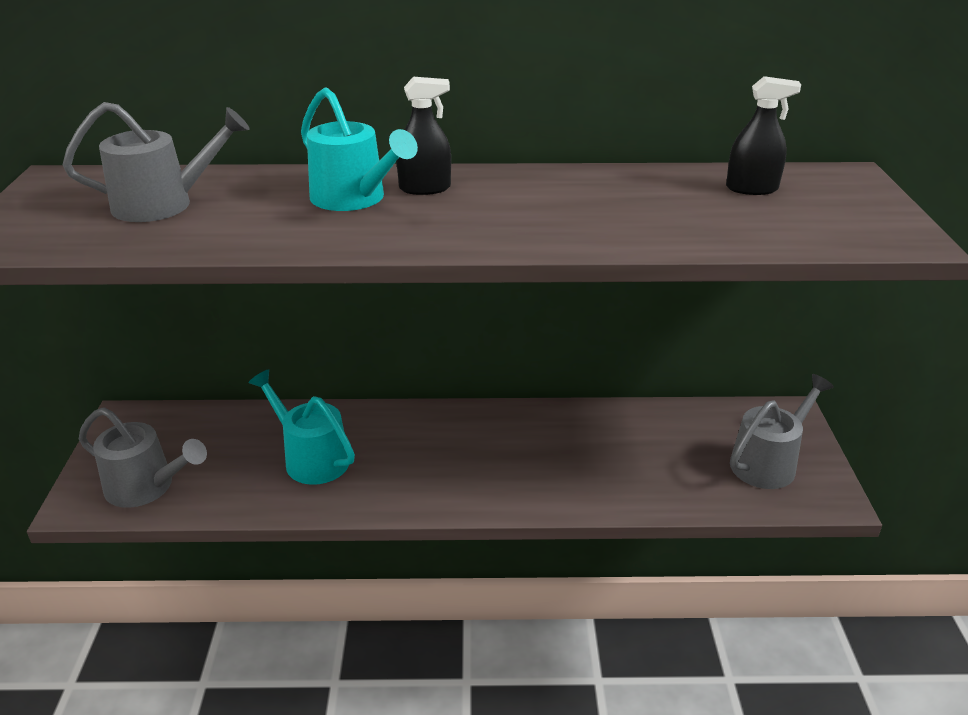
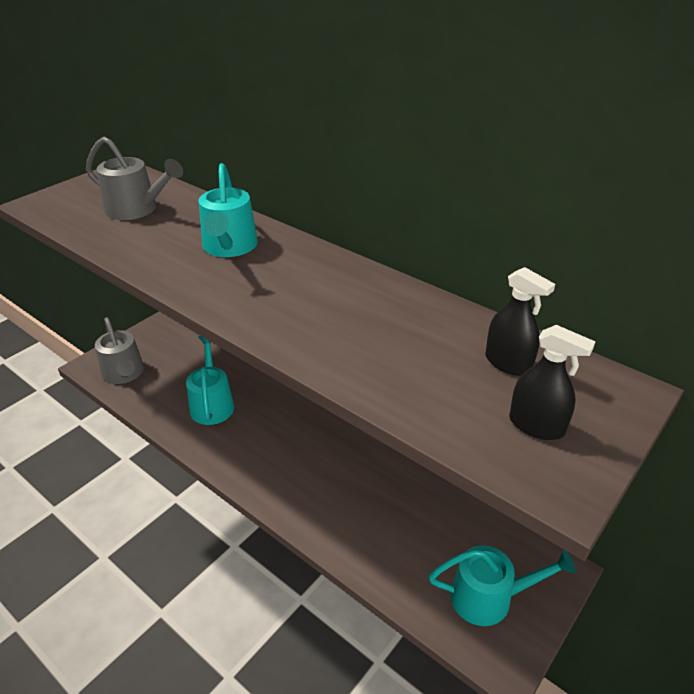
camera: 40 degrees right, 5 degrees up
black spray bottle [396,77,451,195] -> black spray bottle moved to [509,325,596,440]
grey watering can [730,374,834,489] -> turquoise watering can [429,545,576,626]

